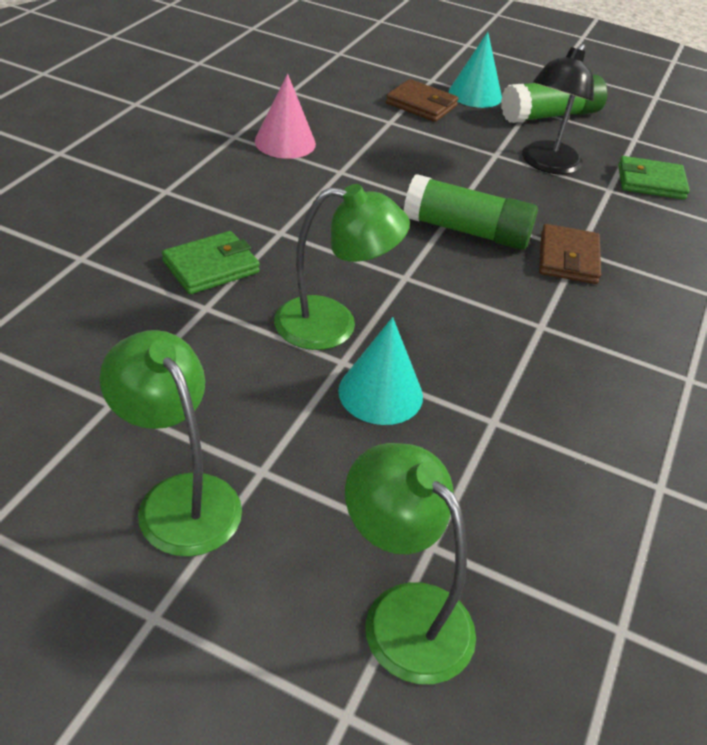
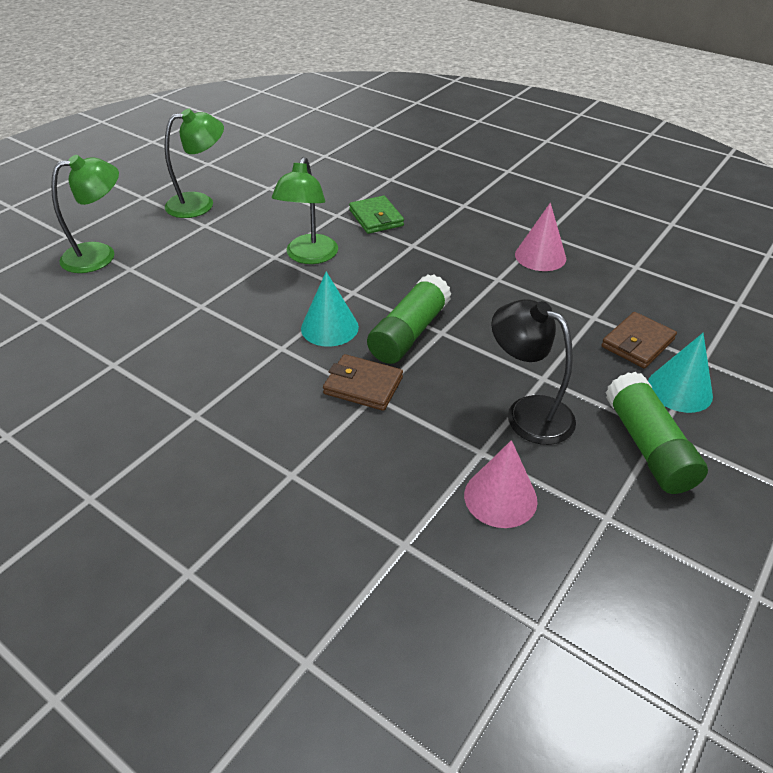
camera: 105 degrees right, 0 degrees up
turquoise cone [338,317,423,425] -> turquoise cone moved to [301,272,359,347]
green wallet [618,156,690,200] -> pink cone [464,440,538,528]

